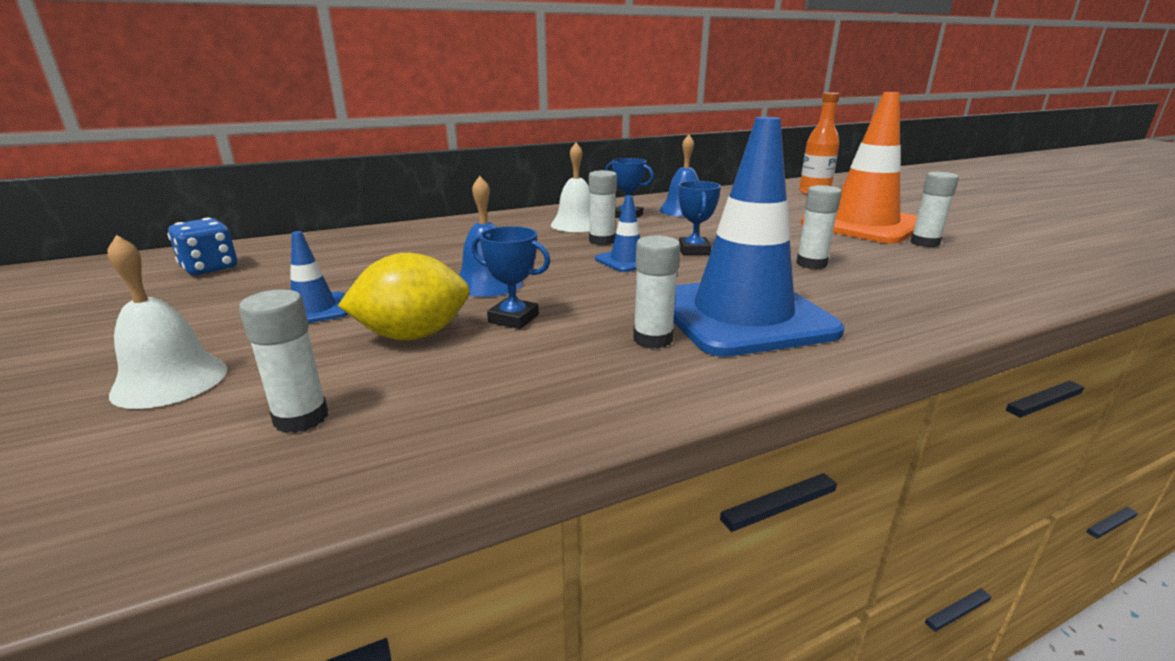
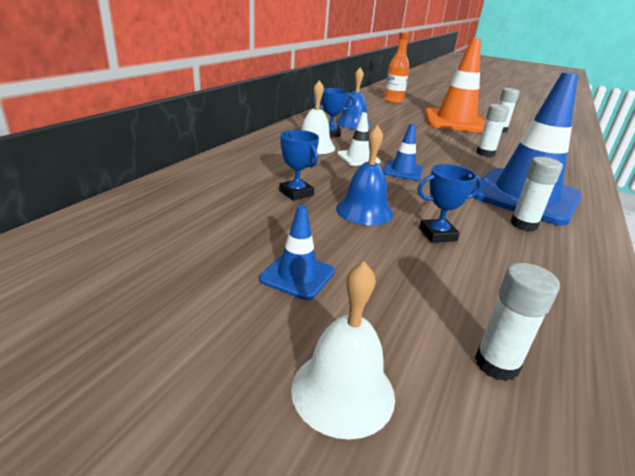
camera: 40 degrees left, 5 degrees up
blue dice [167,218,237,275] -> none
yellow lemon [338,253,470,340] -> none
white glue stick [589,170,617,245] -> white traffic cone [337,112,381,166]
blue trophy [678,181,721,255] -> blue trophy moved to [279,130,319,201]

